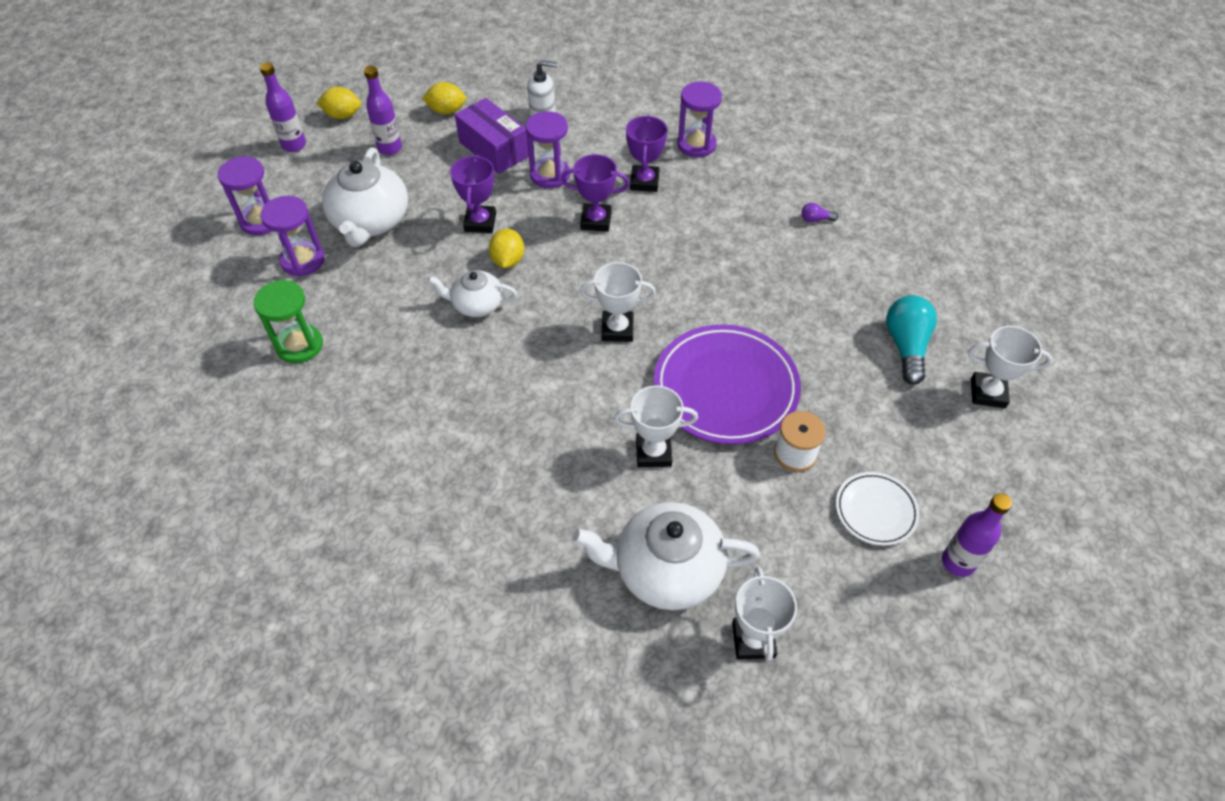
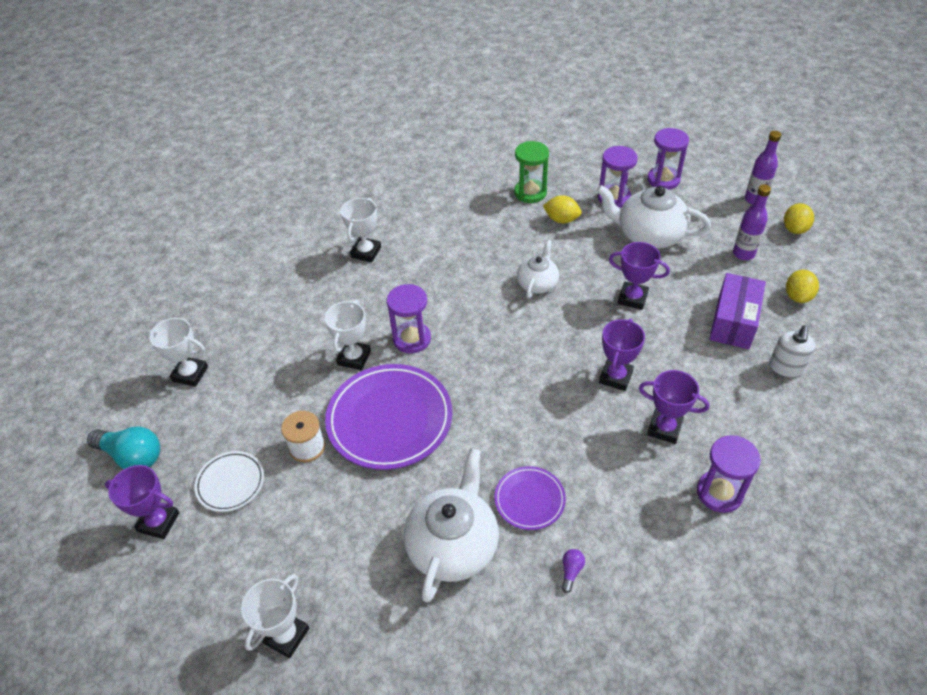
camera: 110 degrees right, 5 degrees down
purple box [455,98,529,174] -> purple box turned 45 degrees counterclockwise [709,273,766,349]
yellow lemon [489,229,524,268] -> yellow lemon moved to [543,195,582,223]
purple hourglass [525,111,570,188] -> purple hourglass moved to [387,284,431,353]
white teapot [573,502,760,610] -> white teapot moved to [404,448,499,603]
white trophy [580,262,656,342] -> white trophy moved to [341,198,381,262]
turquoise light bulb [886,295,937,385] -> turquoise light bulb moved to [87,426,160,469]
purple bottle [942,493,1012,577] -> purple trophy [105,465,179,539]
none -> purple plate [494,466,566,530]

